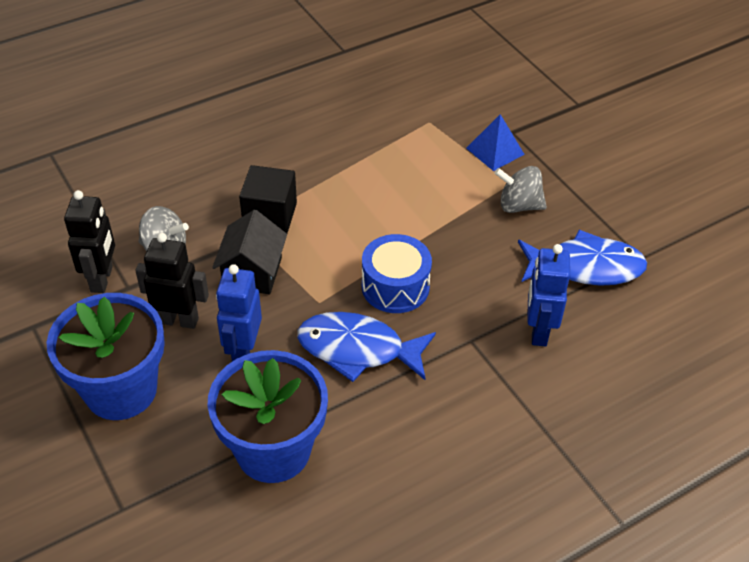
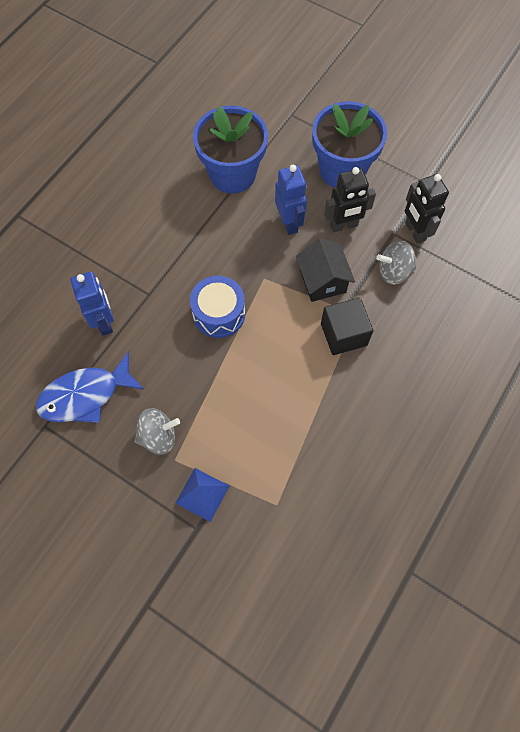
camera: 155 degrees right, 20 degrees up
blue fish [297,312,436,382] -> none

